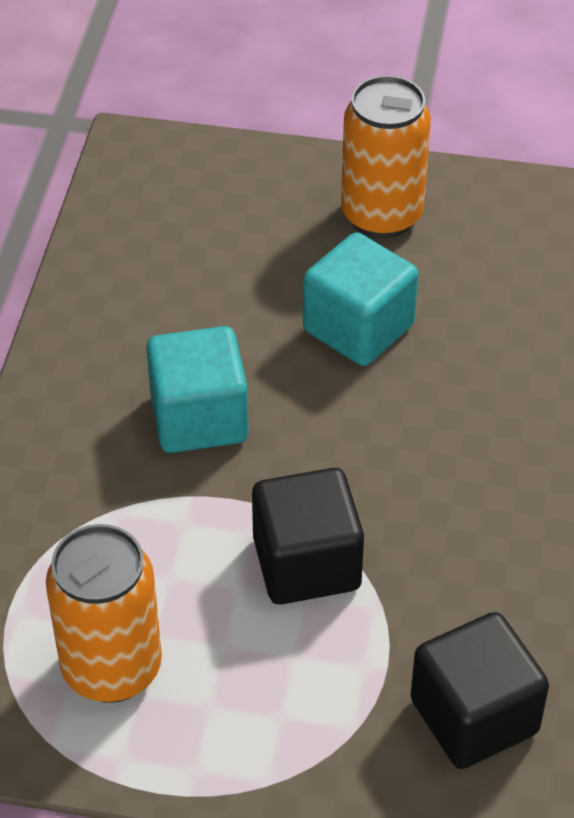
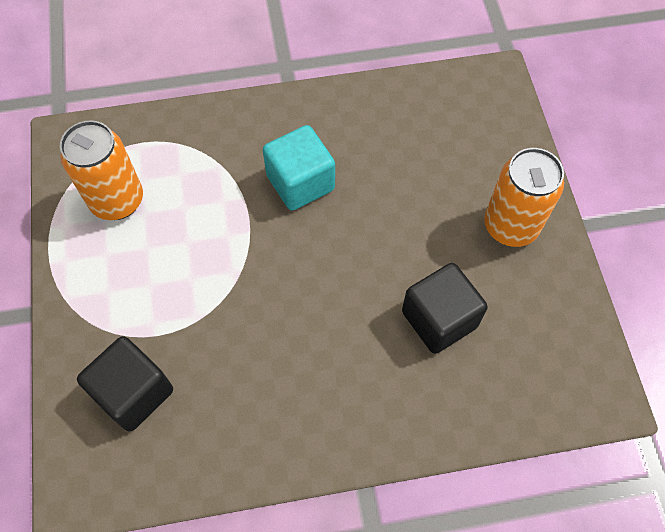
camera: 70 degrees right, 15 degrees up
black cube [252,468,364,604] -> black cube moved to [402,263,488,354]
turquoise cube [303,232,418,366] -> none

